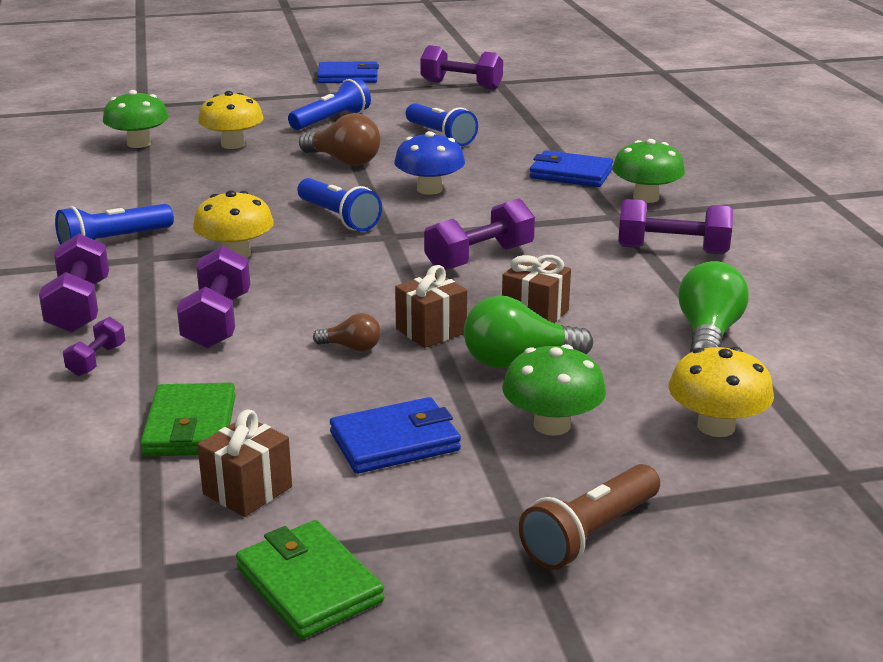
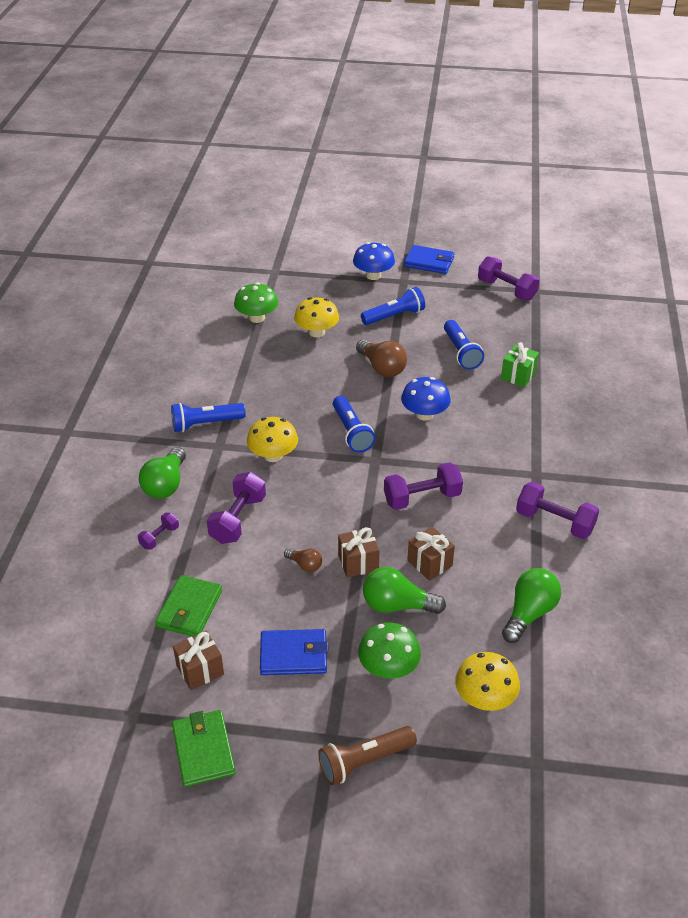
camera: 20 degrees right, 15 degrees up
purple dumbbell [39,234,109,333] -> green light bulb [139,447,186,499]
blue wallet [530,150,613,187] -> none
green mushroom [612,139,685,203] -> none
none -> blue mushroom [353,242,395,280]
none -> green gift [501,342,539,387]

